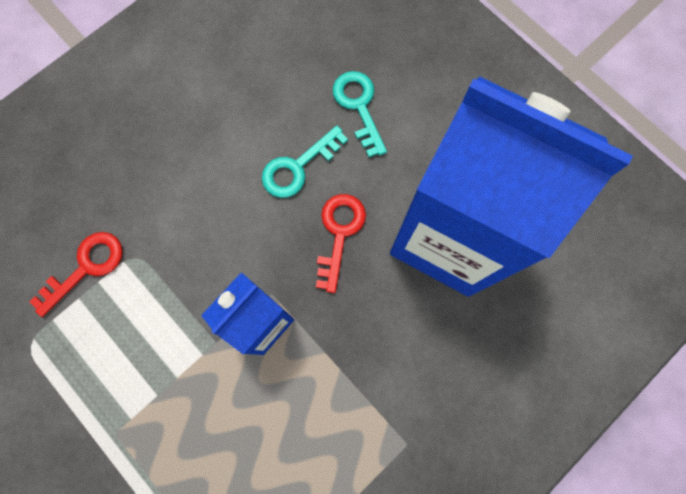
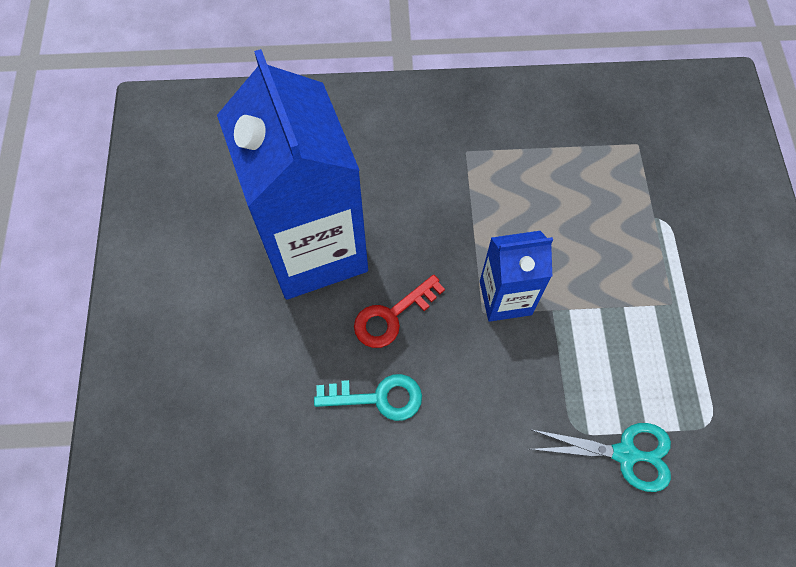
camera: 140 degrees left, 10 degrees down
red key [29,232,123,317] -> turquoise scissors [530,423,671,492]
turquoise key [333,71,387,157] -> none

